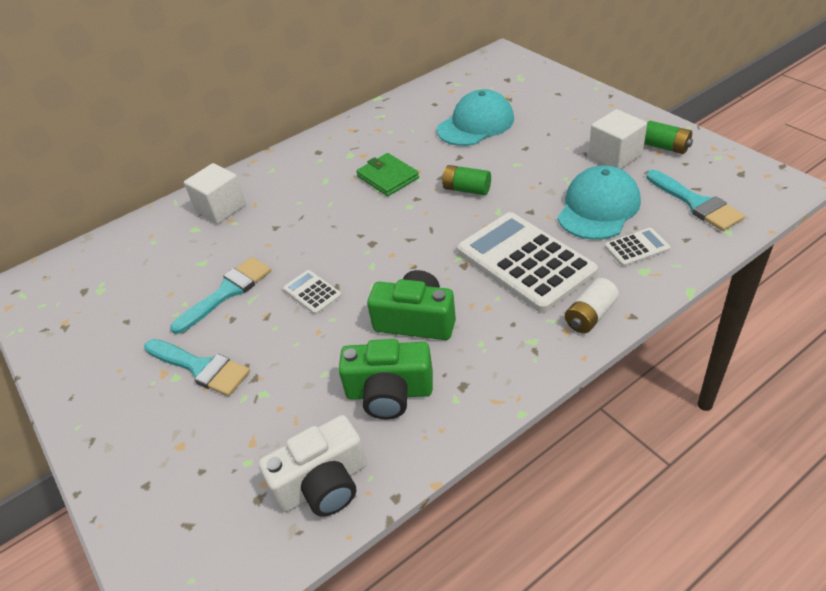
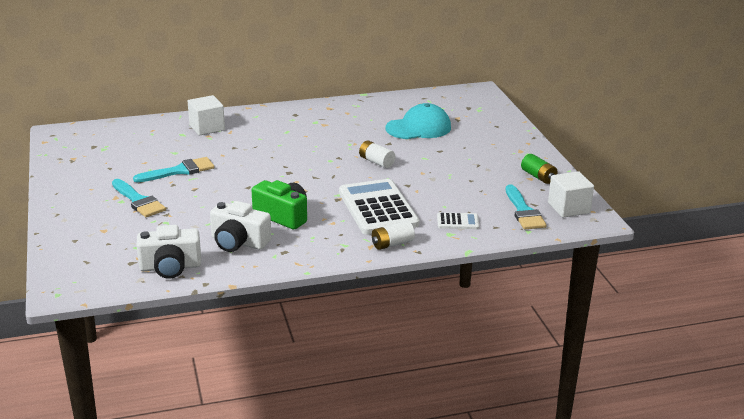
camera: 15 degrees right, 15 degrees down
white calculator [283,270,342,315] -> none
green camera [338,339,433,419] -> white camera [210,201,271,252]
green wallet [356,153,419,196] -> none
green battery [442,165,491,195] -> white battery [359,141,395,168]
turquoise cap [558,165,641,240] -> none
white cube [589,109,647,169] -> white cube moved to [548,171,594,218]

